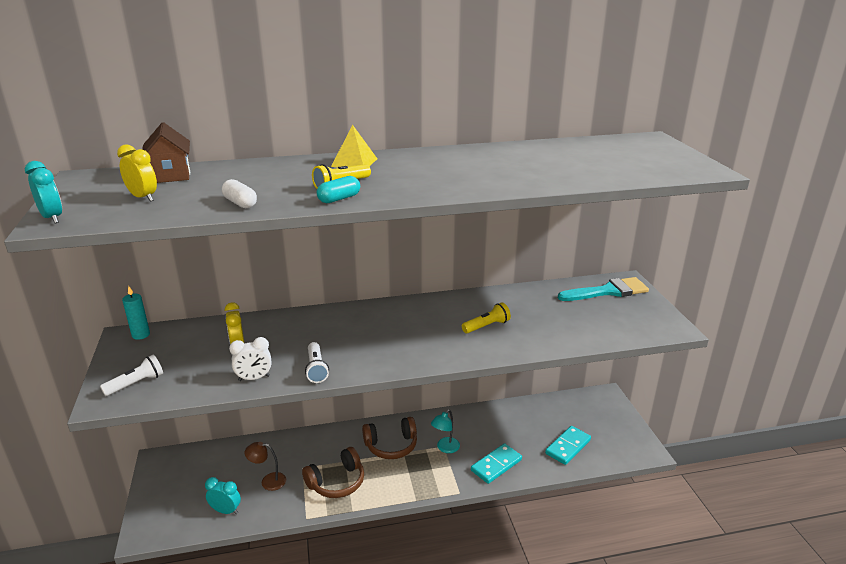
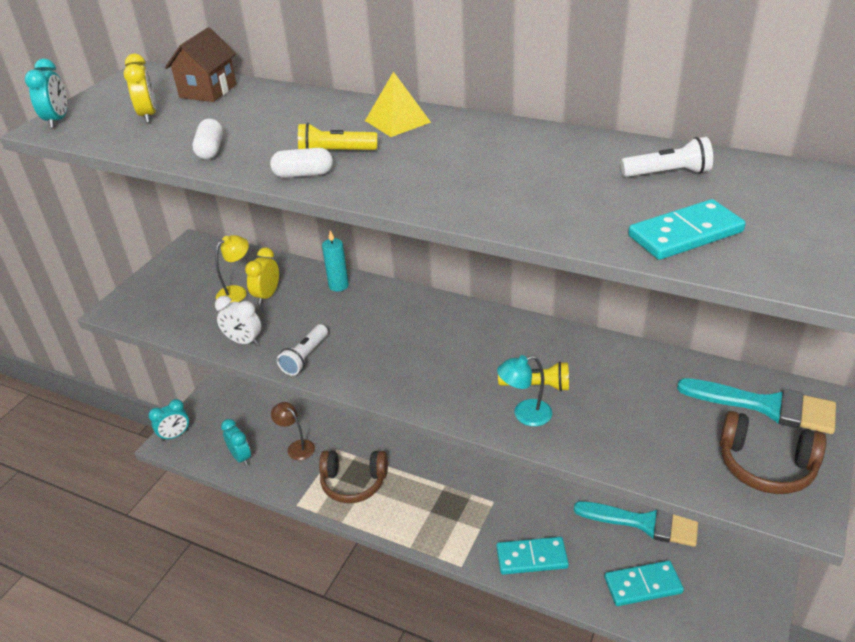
camera: 40 degrees right, 10 degrees up
white flashlight [100,355,163,396] -> white flashlight moved to [621,137,713,177]
turquoise candle [122,286,150,340] -> turquoise candle moved to [322,231,349,292]
turquoise capsule [317,176,360,203] -> white capsule [270,148,333,178]
brown headphones [362,417,417,459] -> brown headphones moved to [720,411,827,494]
turquoise lamp [431,410,460,453] -> turquoise lamp moved to [497,355,552,426]
none -> turquoise clock [148,399,189,442]
none -> yellow lamp [215,235,249,303]
none -> turquoise brush [574,501,698,547]
none -> turquoise domino [628,199,746,260]

